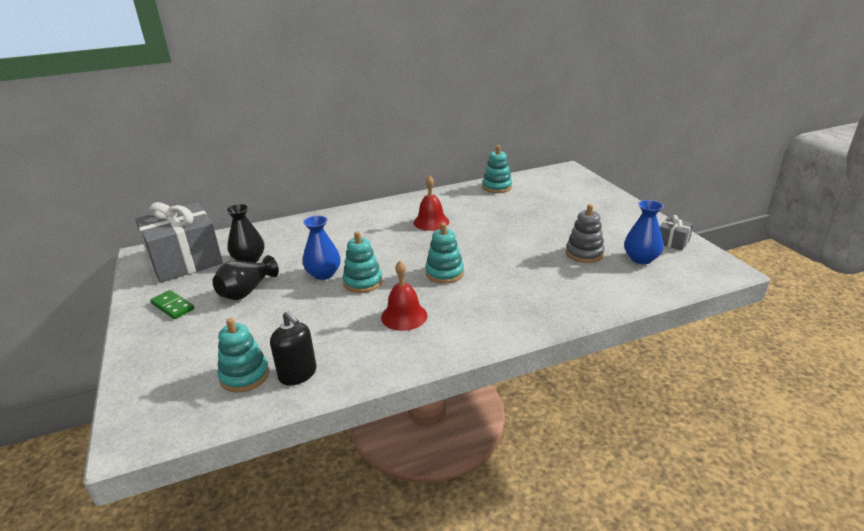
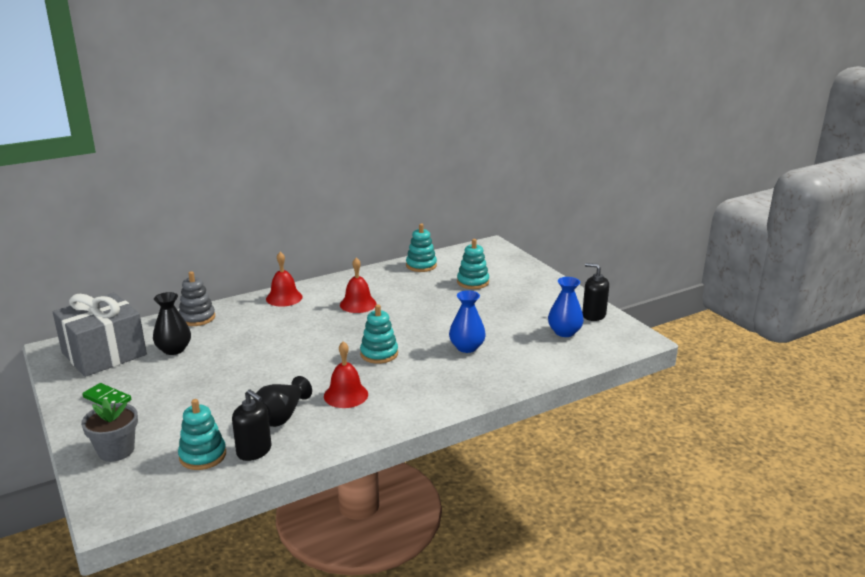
camera: 10 degrees left, 5 degrees down
black vase [212,255,279,300] -> black vase moved to [253,376,312,427]
blue vase [303,215,341,280] -> blue vase moved to [449,290,486,353]
turquoise stacking toy [343,231,383,293] -> turquoise stacking toy moved to [457,239,489,289]
grey stacking toy [566,204,605,263] -> grey stacking toy moved to [179,271,215,326]
grey gift [659,215,694,250] -> black soap dispenser [582,263,609,321]
none -> grey flower pot [81,399,138,462]
none -> red bell [266,252,303,307]

